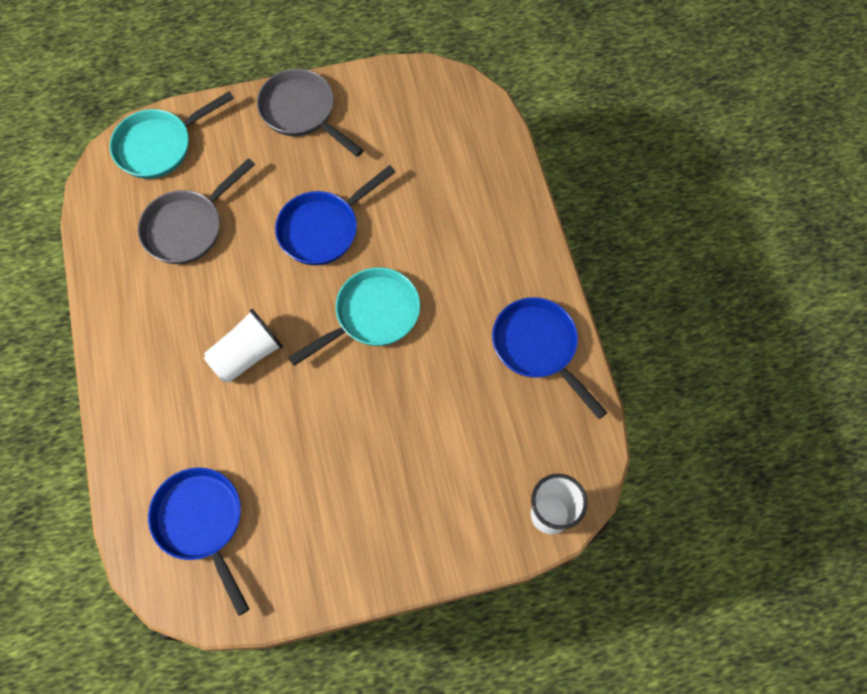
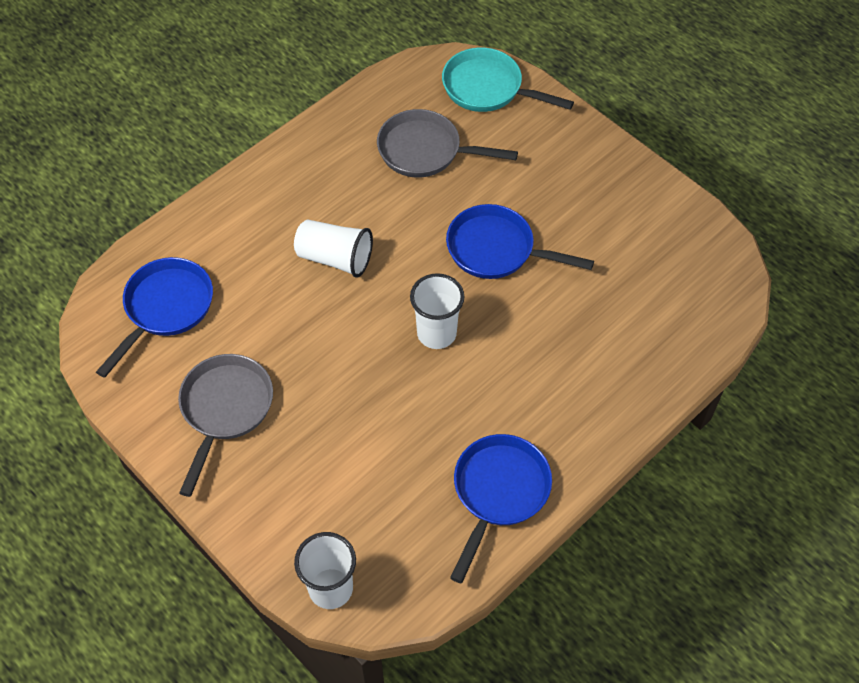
camera: 60 degrees right, 10 degrees down
grey pan [257,69,364,157] -> grey pan moved to [178,354,273,497]
turquoise pan [288,267,420,366] -> white cup [410,273,464,349]

